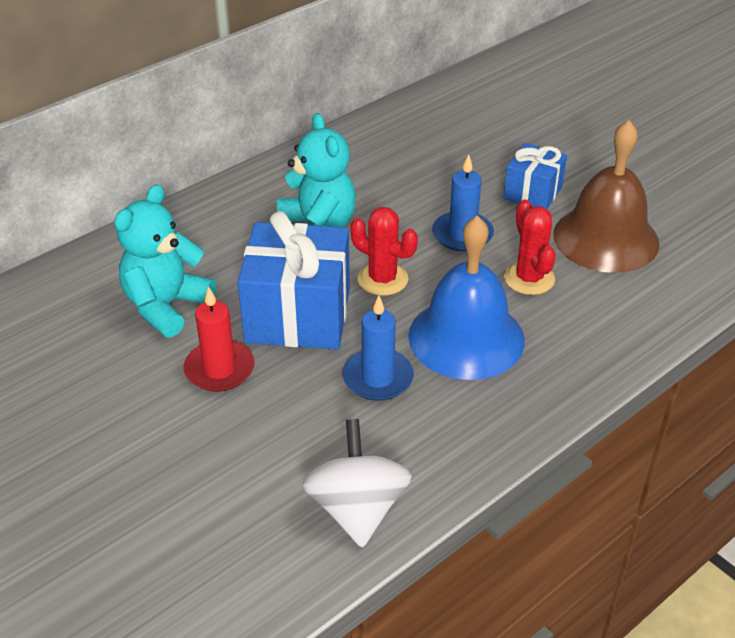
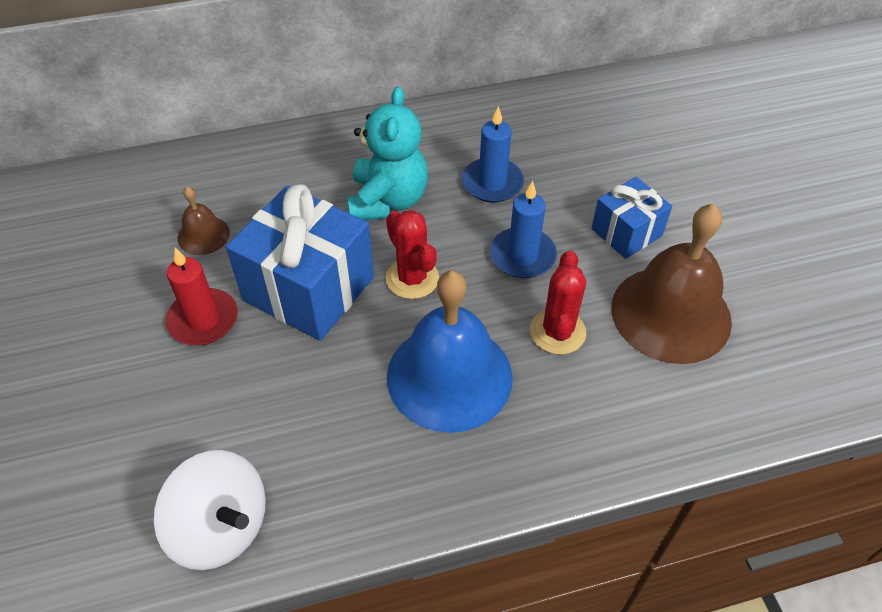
camera: 25 degrees right, 10 degrees up
turquoise teddy bear [114,185,216,338] -> brown bell [178,187,230,255]
white spinning top [302,419,412,548] -> white spinning top turned 105 degrees clockwise [154,450,266,570]
blue candle [343,296,414,401] -> blue candle moved to [462,106,524,203]

